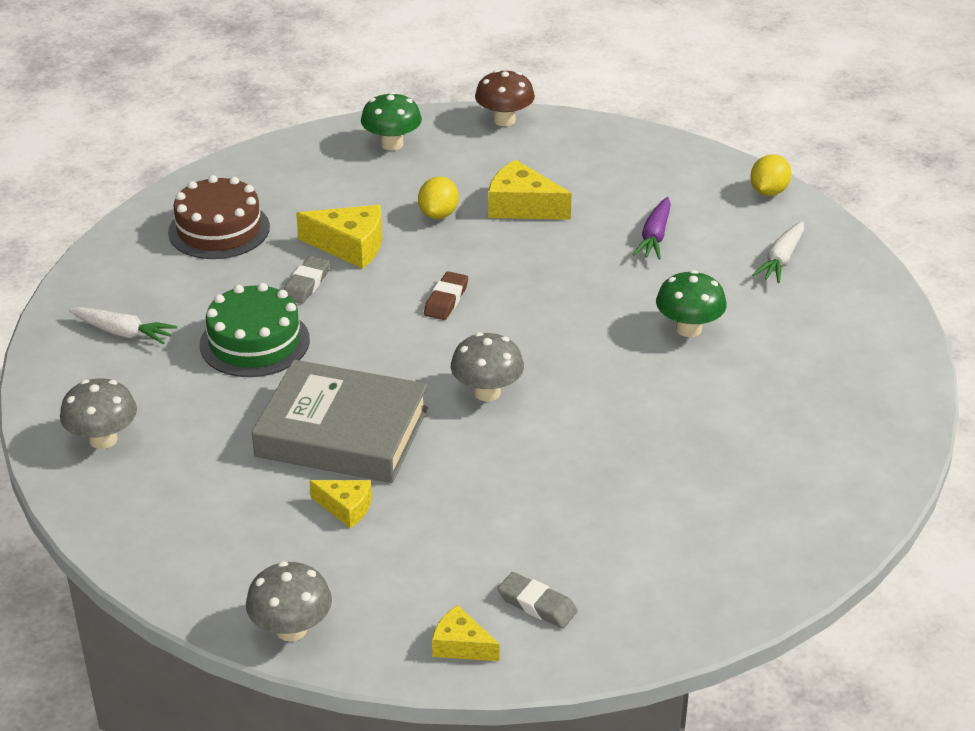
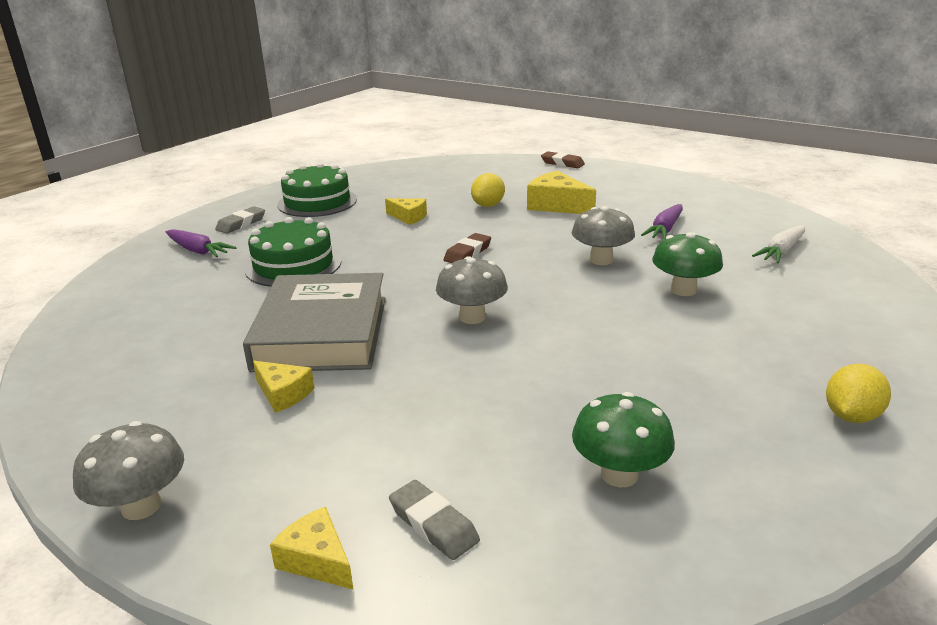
camera: 15 degrees right, 10 degrees down
grey mushroom [60,378,137,449] -> grey mushroom moved to [572,206,635,265]
white carrot [69,307,177,345] -> purple carrot [166,229,236,257]
brown cake [168,175,270,259] -> green cake [278,163,357,217]
grey book [252,360,428,483] -> grey book turned 60 degrees clockwise [243,273,386,372]
grey eraser [284,256,330,304] -> grey eraser moved to [215,206,265,234]
yellow cheese [296,205,382,269] -> yellow cheese [385,198,427,225], size x0.61
green mushroom [361,92,422,151] -> green mushroom moved to [572,392,675,487]
brown mushroom [475,70,535,126] -> brown eraser [541,151,585,168]
yellow lemon [750,154,791,196] -> yellow lemon moved to [826,364,891,423]

